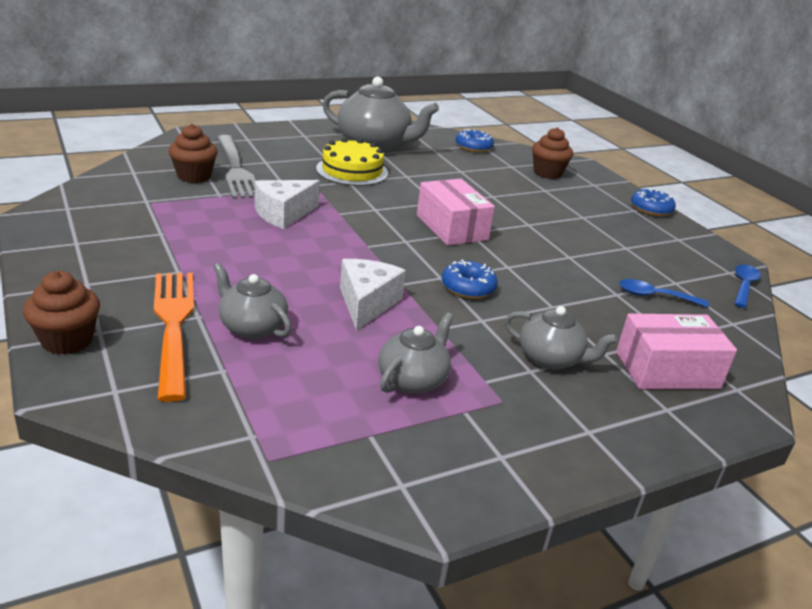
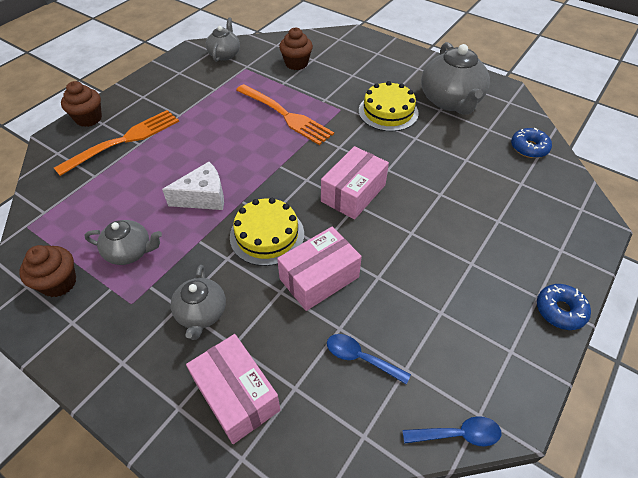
camera: 65 degrees right, 20 degrees up
grey teapot [213,263,291,339] -> grey teapot moved to [206,17,240,62]
grey fork [217,135,256,199] -> none
white cheese [255,180,320,229] -> orange fork [236,84,334,145]
blue donut [442,260,498,299] -> yellow cake [230,198,304,266]
brown cupcake [532,127,573,179] -> brown cupcake moved to [19,245,76,297]
blue spoon [619,279,709,307] -> blue spoon turned 45 degrees counterclockwise [327,334,411,385]
none -> pink box [277,227,362,311]

